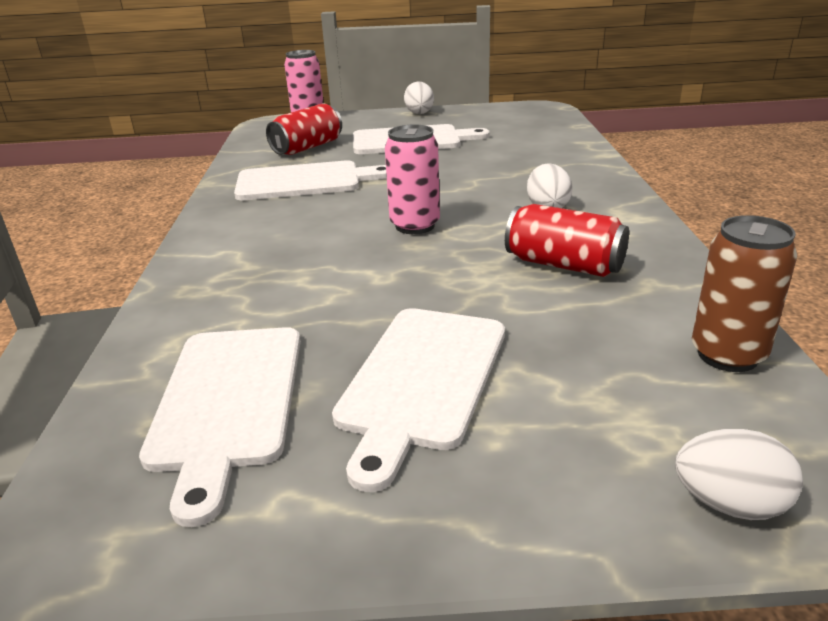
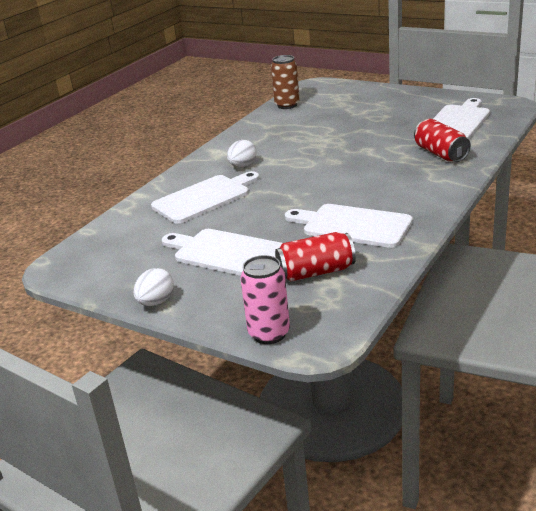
camera: 145 degrees left, 0 degrees up
white cutting board [332,308,505,492] -> white cutting board moved to [151,171,259,224]
pink can [385,124,440,234] -> none
red can [505,204,629,277] -> red can moved to [414,119,471,162]
white egg [675,429,803,520] -> none

